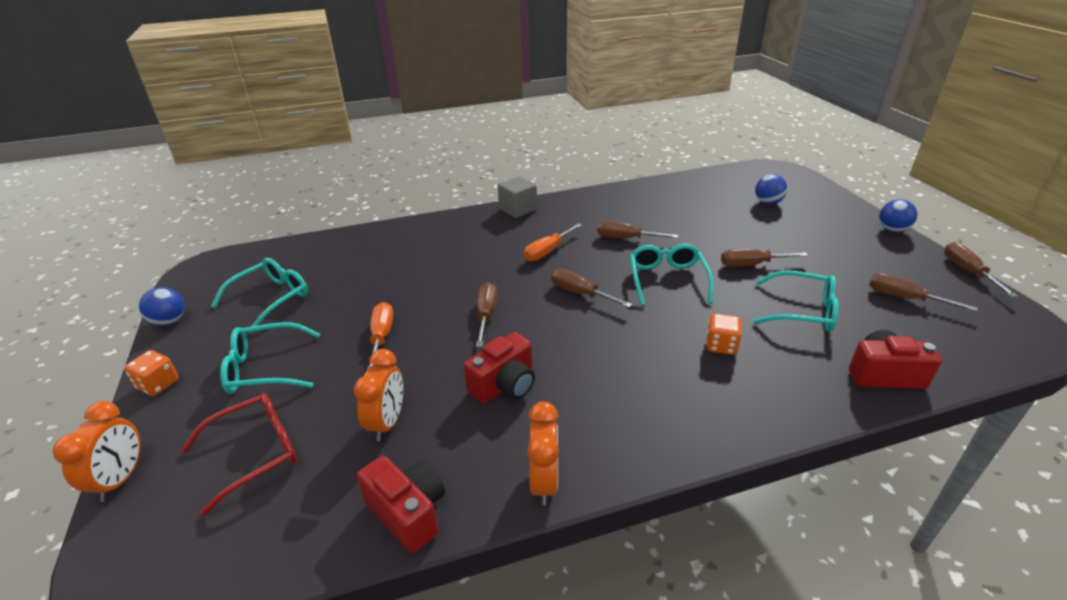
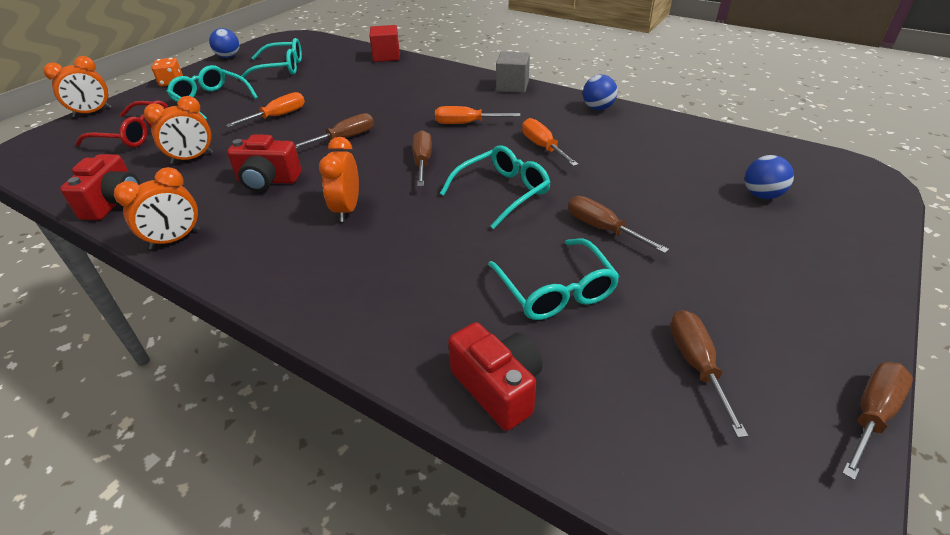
camera: 50 degrees right, 5 degrees up
brown screwdriver [597,221,678,239] -> orange screwdriver [522,118,579,166]
orange dice [706,313,742,355] -> none
blue ball [879,199,917,232] -> blue ball moved to [583,75,618,110]
none -> orange clock [319,137,359,222]
none -> red cube [370,25,400,62]

